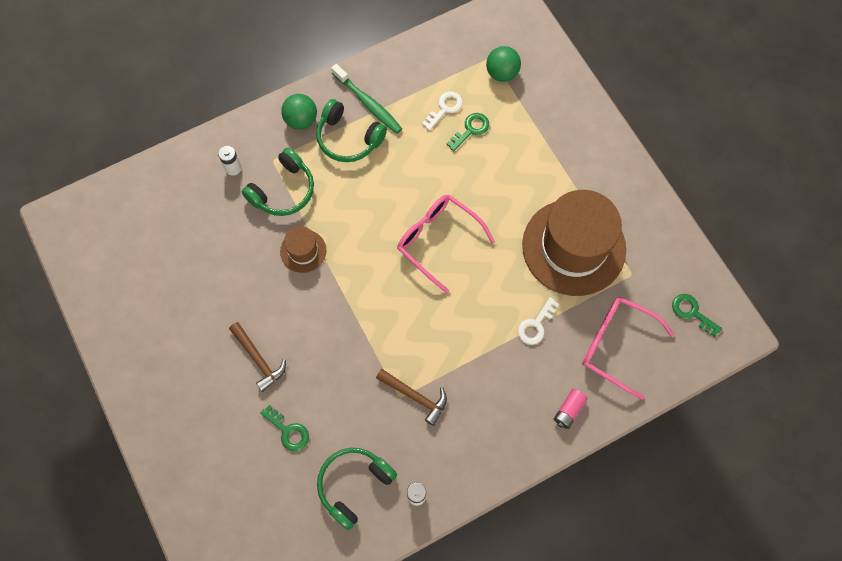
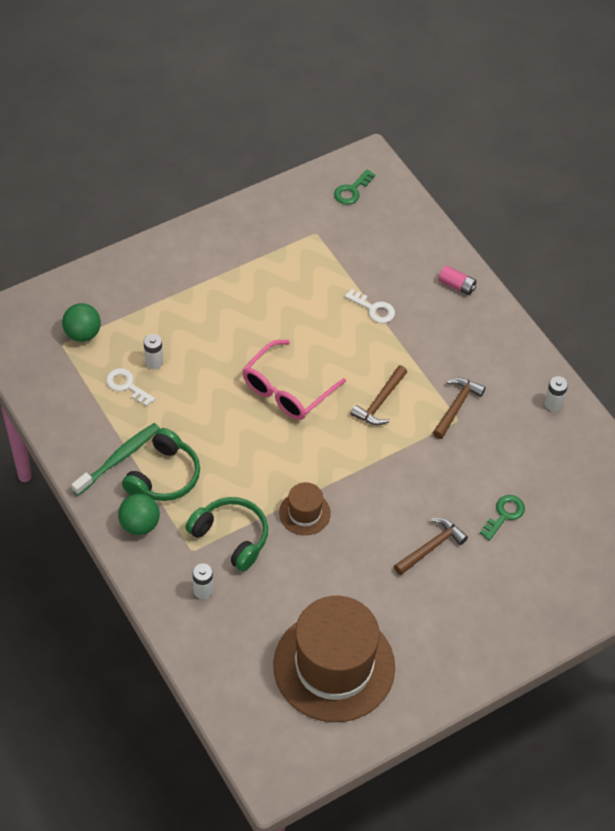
camera: 95 degrees left, 15 degrees down
green headphones [317,448,397,530] -> none
green key [446,113,489,151] -> white battery [144,334,163,369]
brown hat [522,190,626,296] -> brown hat moved to [273,596,395,722]
pink glasses [582,297,675,400] -> none
none -> brown hammer [351,365,407,425]

